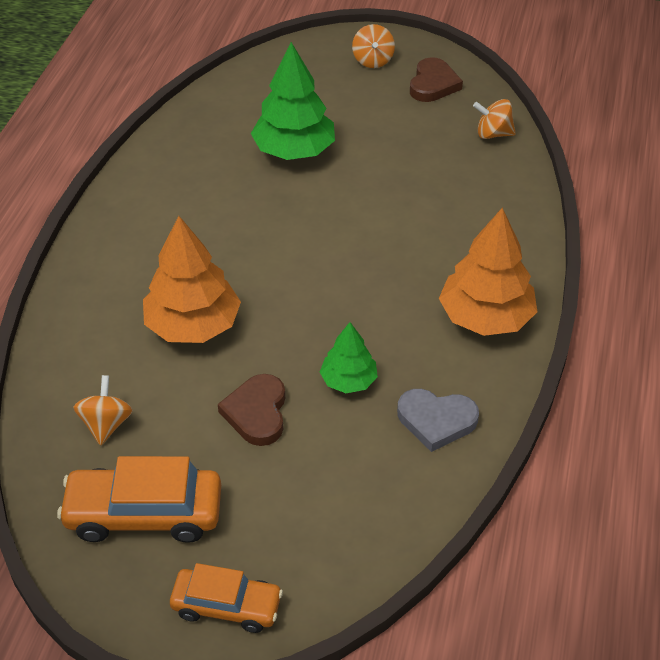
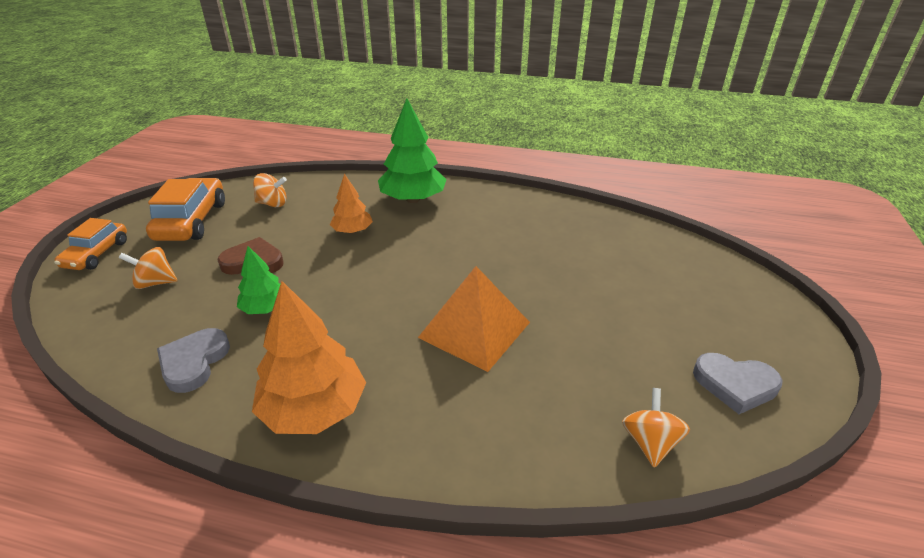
camera: 90 degrees right, 10 degrees down
orange tree [143,216,241,343] -> orange tree [330,174,373,234], size x0.57
green tree [251,42,335,160] -> green tree moved to [378,99,446,203]
orange spinning top [352,24,395,68] -> orange spinning top moved to [119,247,178,289]
brown heart [410,57,463,102] -> grey heart [693,353,783,414]
none -> orange pyramid [418,266,530,372]

